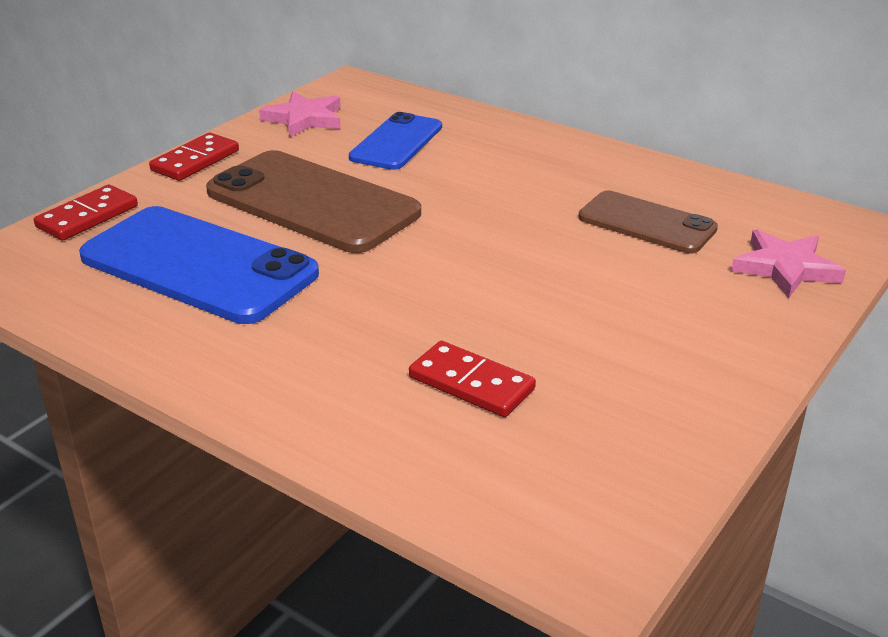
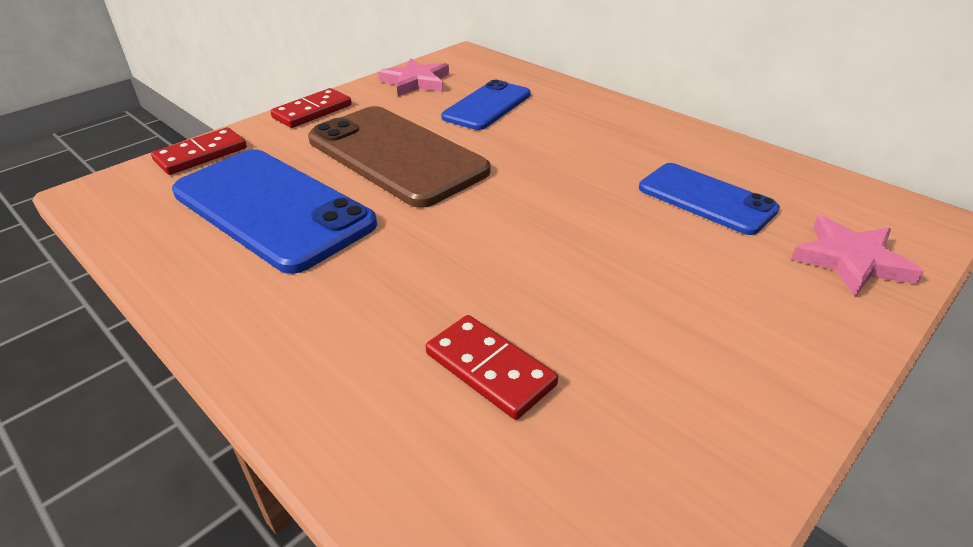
camera: 10 degrees right, 5 degrees up
brown phone [578,190,718,253] -> blue phone [639,163,780,235]

